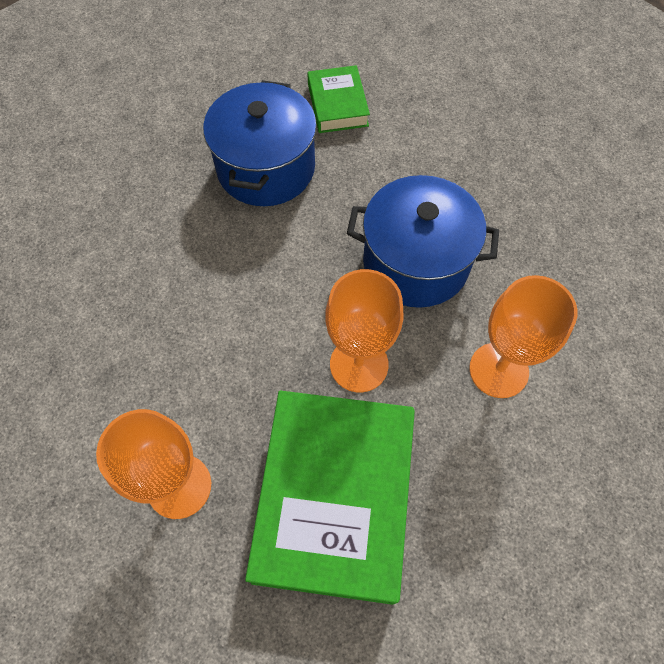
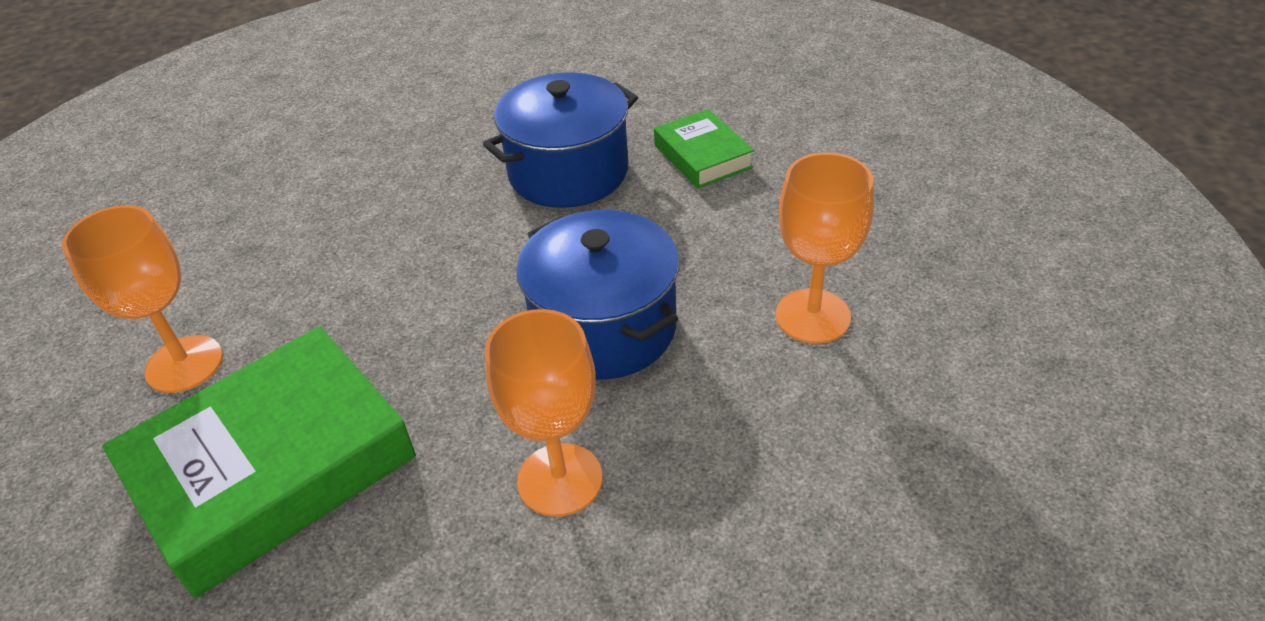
camera: 45 degrees right, 20 degrees down
green book [307,65,370,133] -> green book turned 60 degrees counterclockwise [654,109,754,189]
orange goblet [325,269,404,392] -> orange goblet moved to [776,152,874,344]

